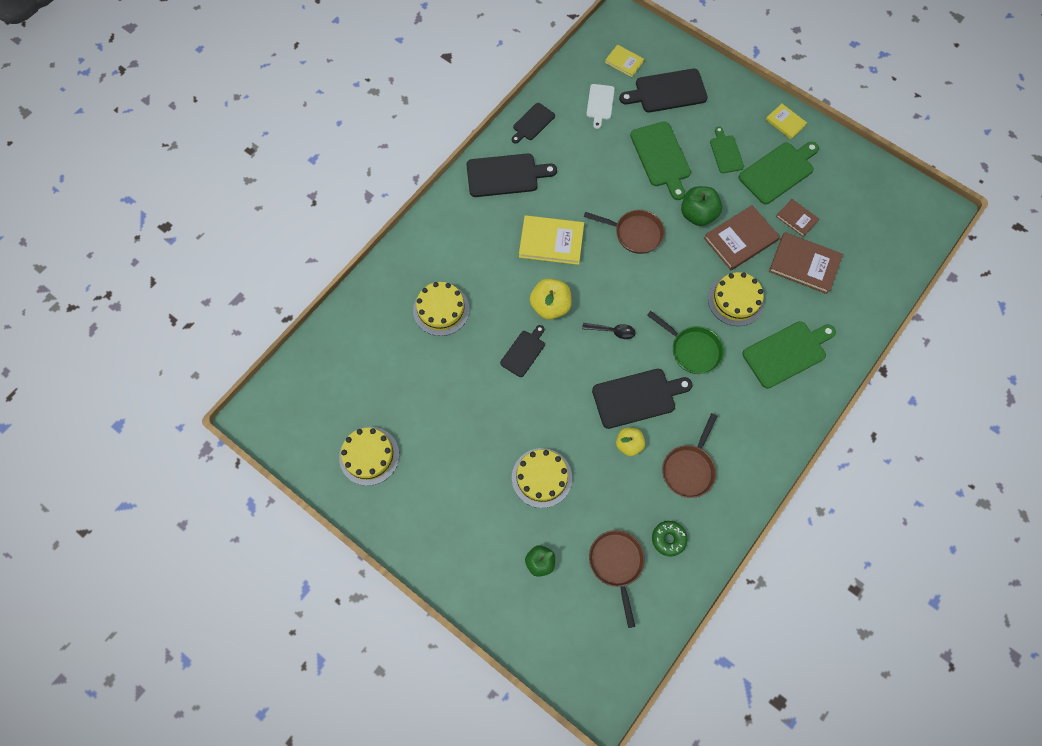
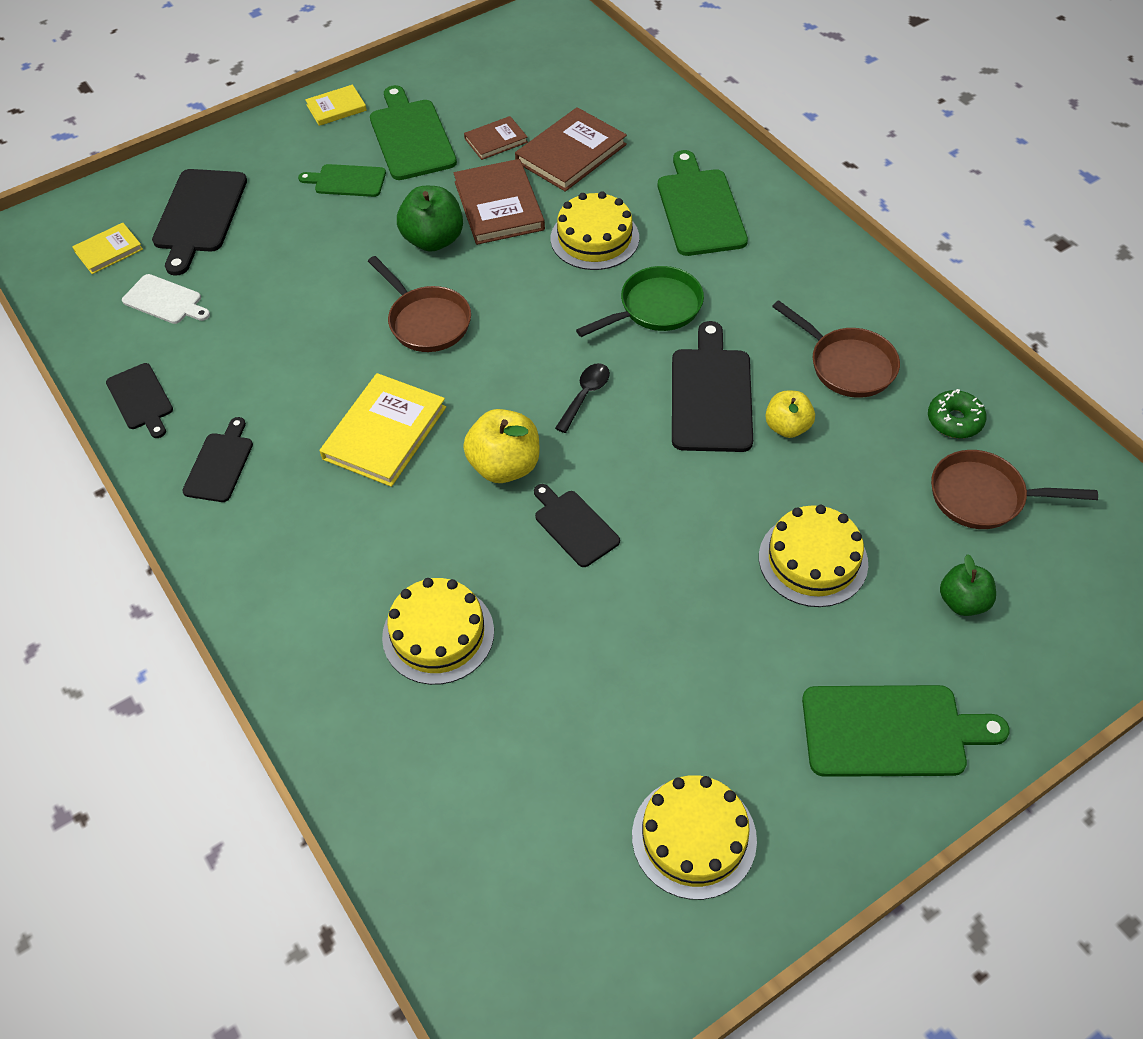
camera: 70 degrees left, 15 degrees down
black cutting board [466,153,557,197] -> black cutting board [182,417,253,502], size x0.60
brown pan [584,210,665,254] -> brown pan turned 105 degrees clockwise [368,256,471,352]
green cutting board [630,121,691,200] -> green cutting board moved to [802,685,1009,777]

